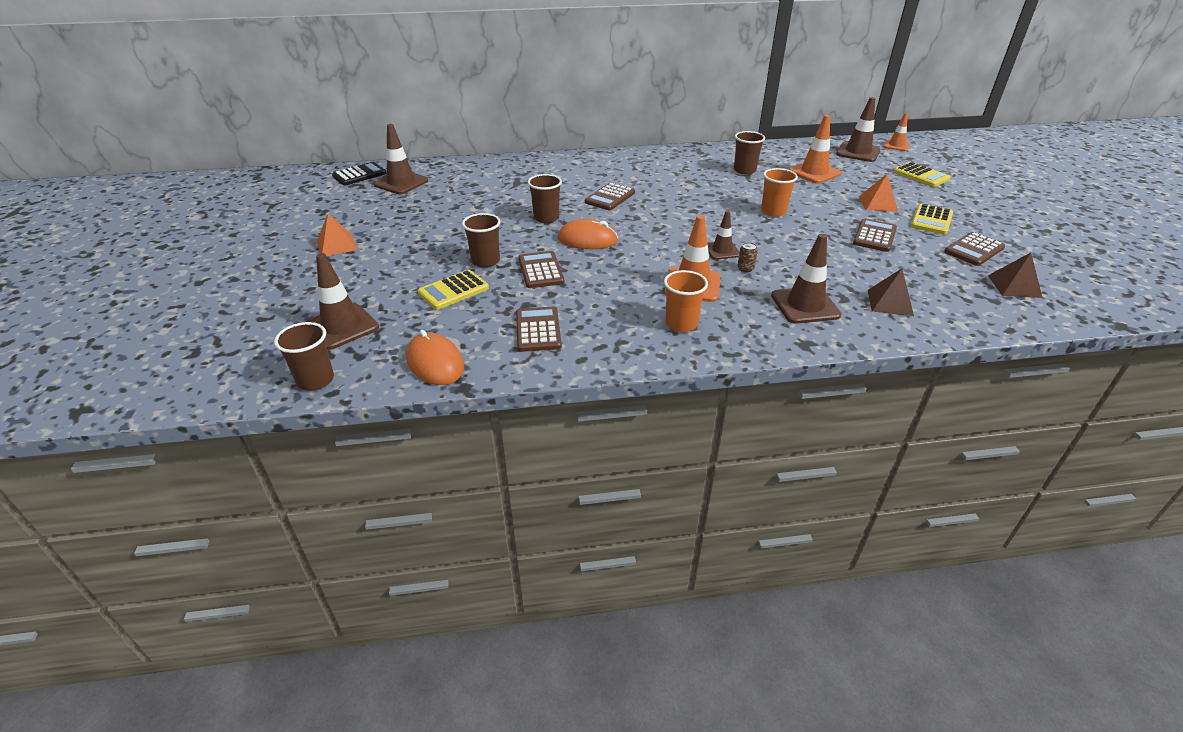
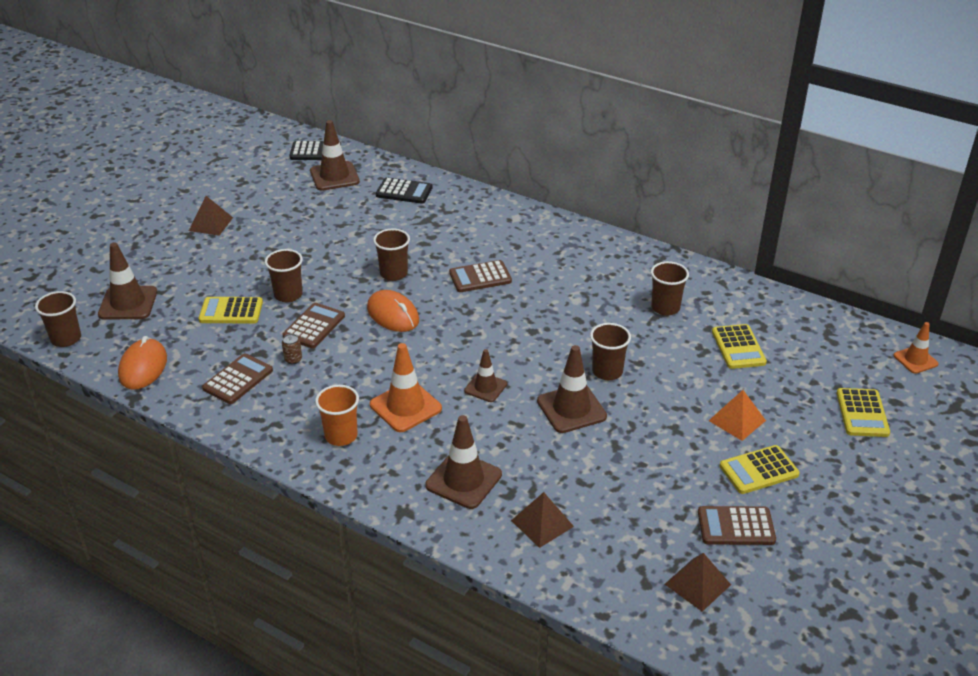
camera: 40 degrees right, 0 degrees up
orange pyramid [317,213,358,256] -> brown pyramid [189,196,233,236]
brown can [737,242,758,272] -> brown can moved to [282,334,302,364]
orange cup [761,168,798,217] -> brown cup [590,323,631,380]
orange traffic cone [788,115,842,184] -> yellow calculator [712,324,767,369]
brown traffic cone [836,97,880,162] -> brown traffic cone moved to [537,345,607,433]
brown calculator [853,218,897,252] -> none
none -> black calculator [376,177,433,204]

